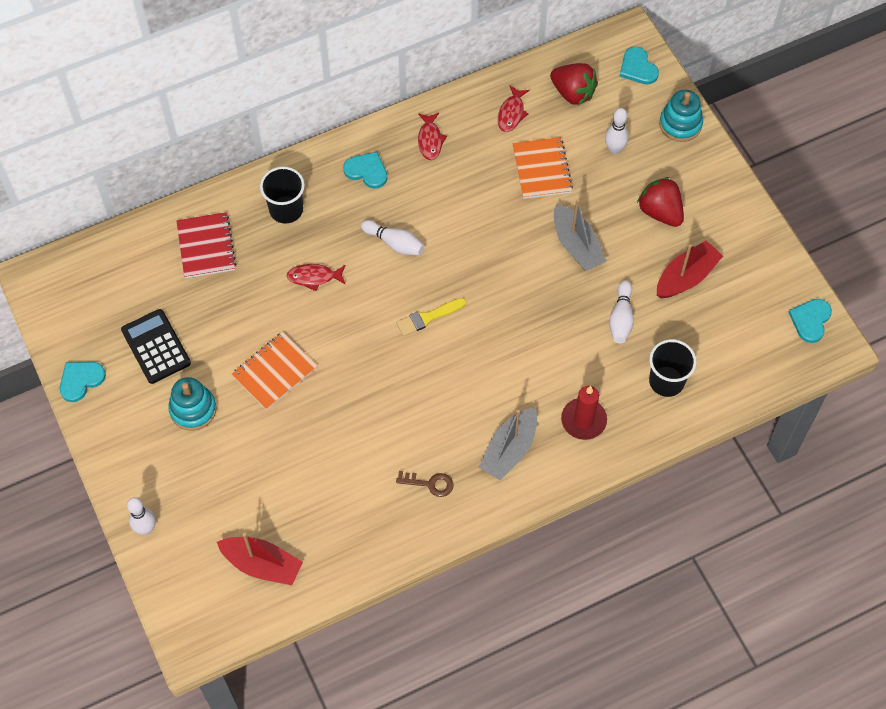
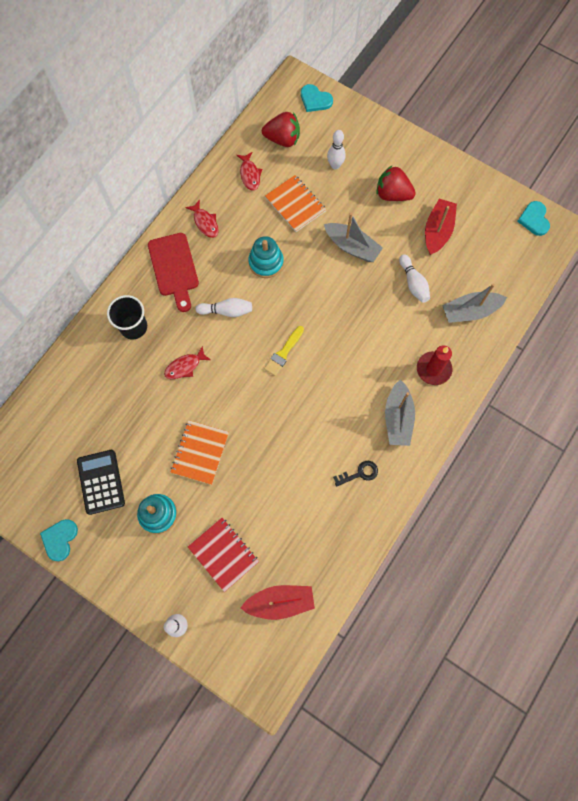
camera: 30 degrees left, 10 degrees up
black calculator [121,309,191,384] -> black calculator turned 45 degrees clockwise [77,450,125,515]
red notebook [176,212,236,278] -> red notebook moved to [188,518,259,592]
turquoise heart [343,152,387,189] -> red cutting board [148,233,199,312]
brown key [396,471,453,497] -> black key [333,461,378,487]
black cup [649,339,697,397] -> grey boat [442,283,507,323]
turquoise stacking toy [659,90,703,142] -> turquoise stacking toy moved to [248,236,284,278]

